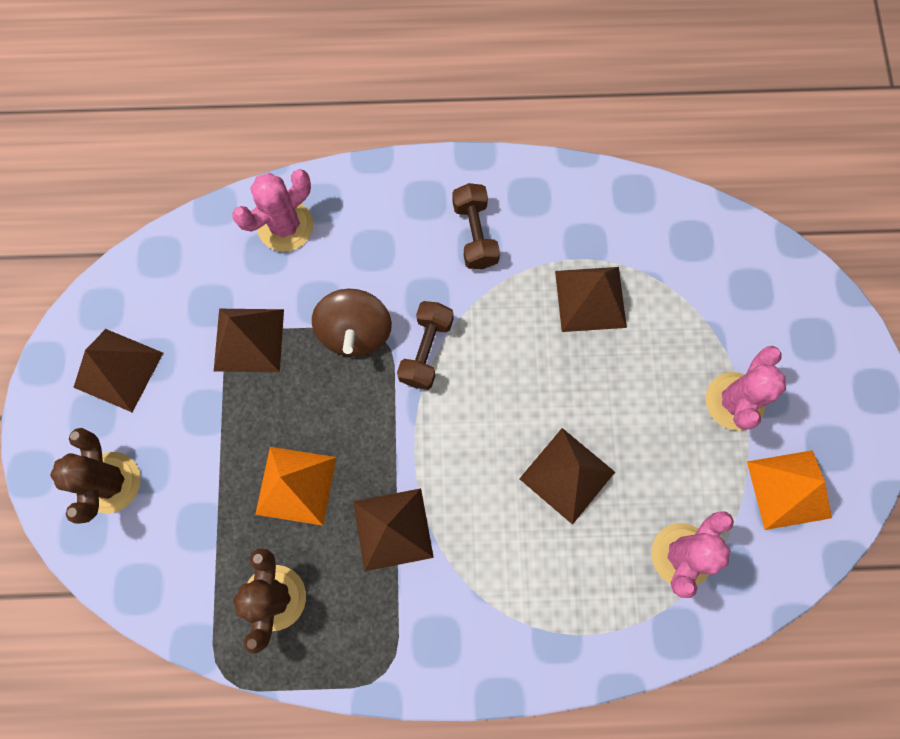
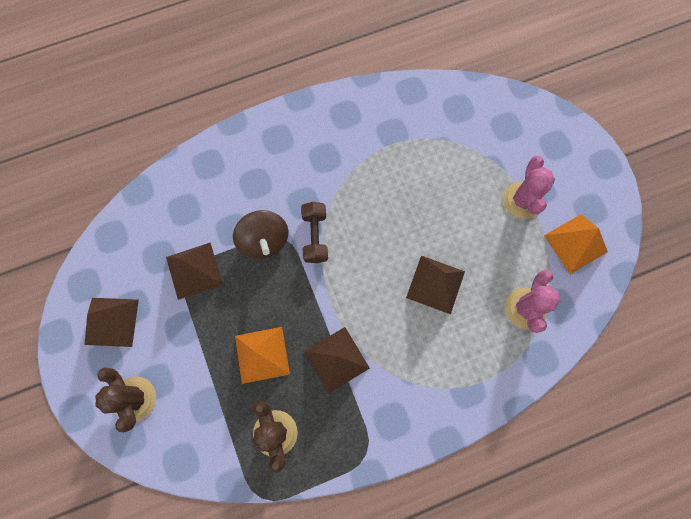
camera: 20 degrees left, 0 degrees up
pink cactus [232,169,313,252] -> none
brown dumbbell [452,183,500,269] -> none
brown pyramid [555,267,627,332] -> none

